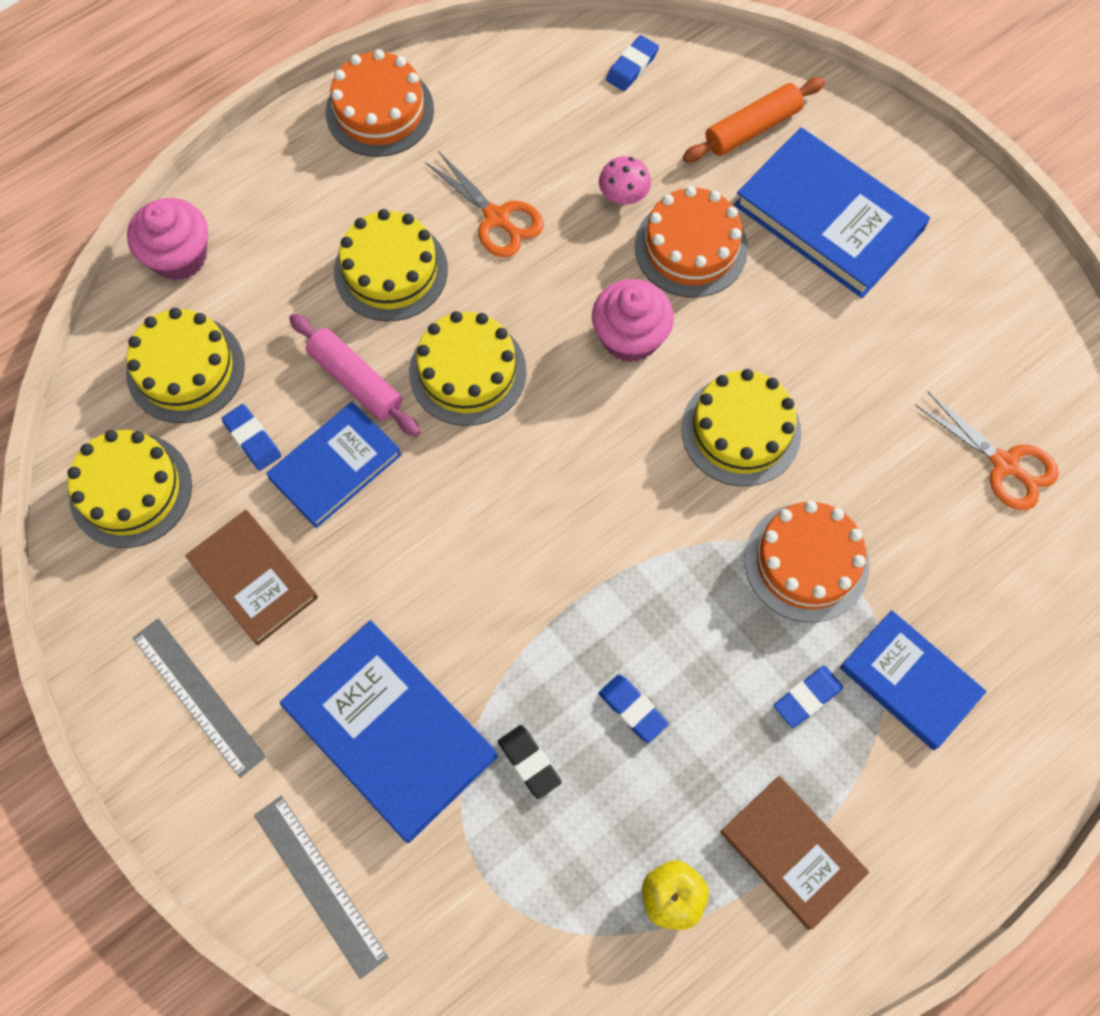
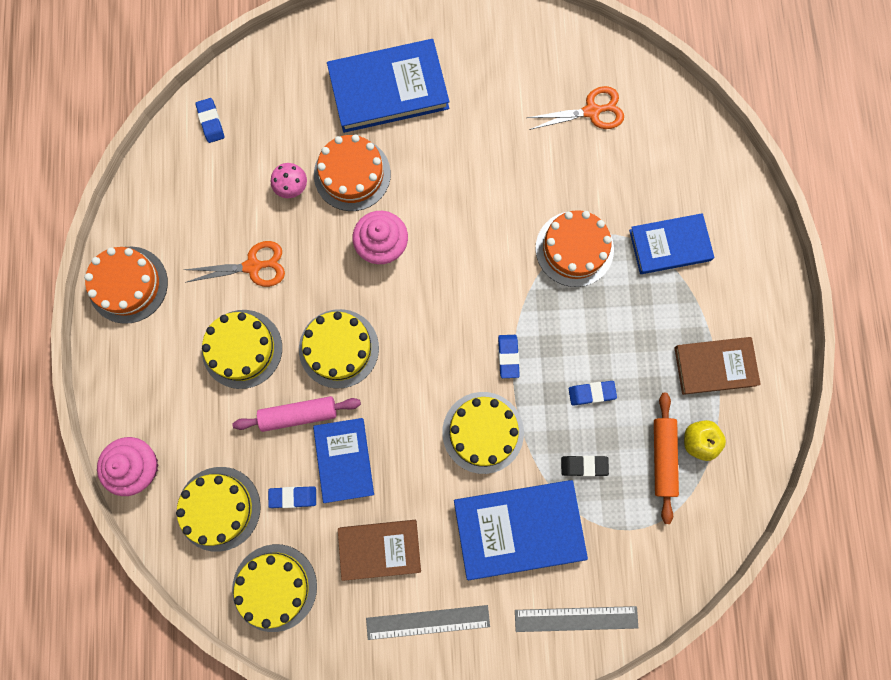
camera: 55 degrees left, 10 degrees up
yellow cake [681,369,801,486] -> yellow cake moved to [442,392,524,474]
orange rolling pin [683,77,825,162] -> orange rolling pin moved to [654,393,679,524]
blue eraser [774,666,843,728] -> blue eraser moved to [498,335,520,378]

